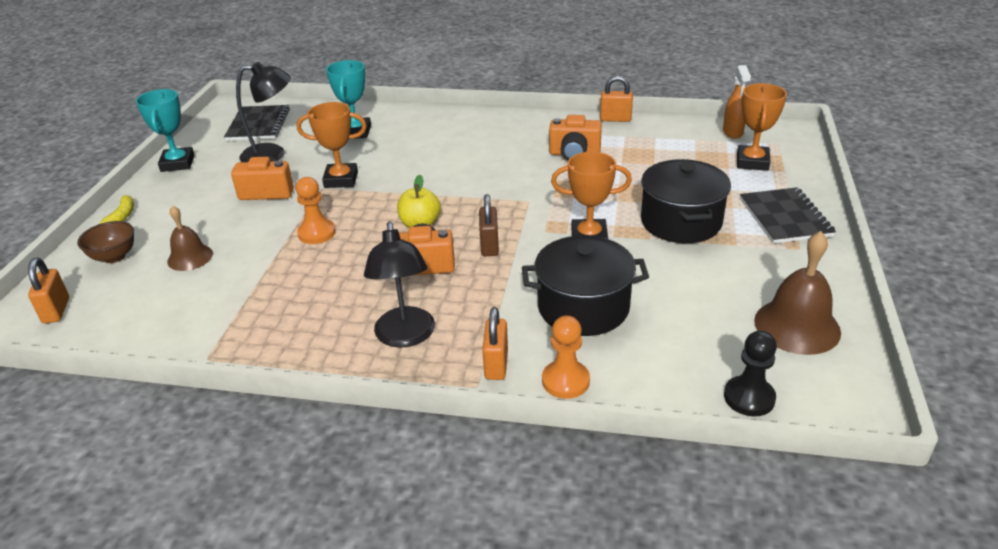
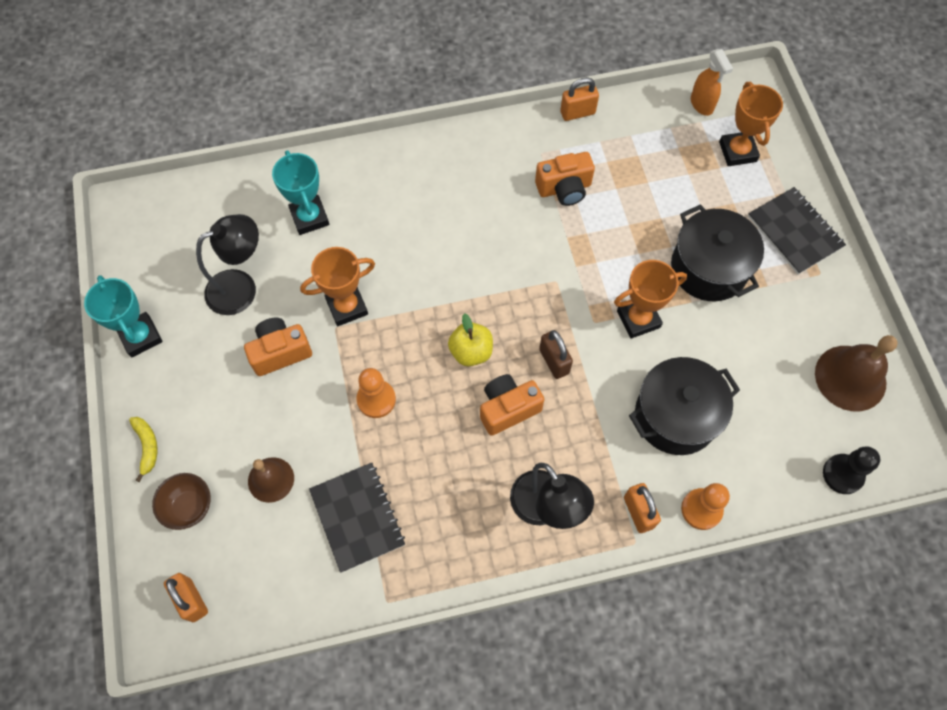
camera: 25 degrees left, 30 degrees up
black notebook [224,105,290,141] -> black notebook moved to [309,462,405,573]

